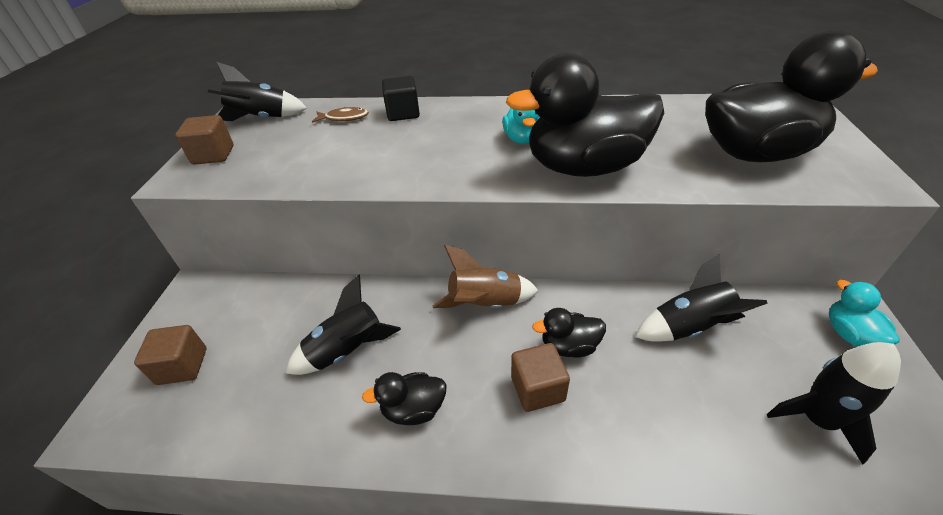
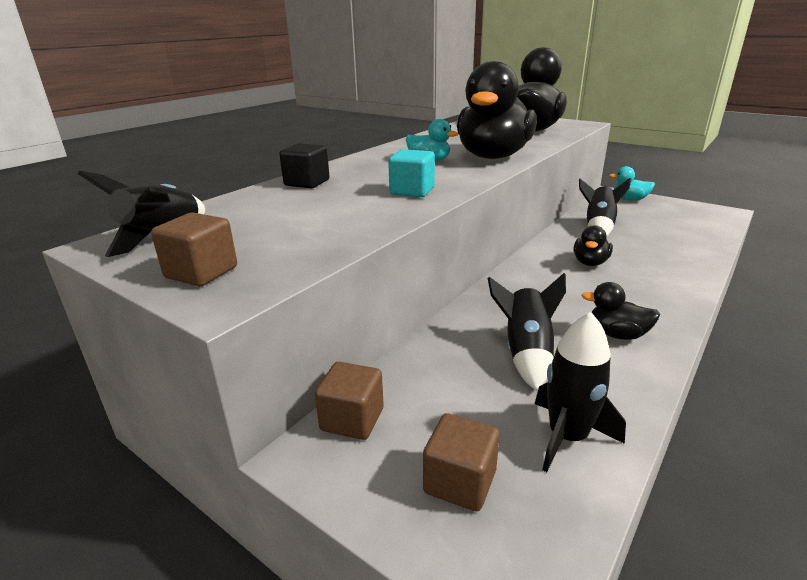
camera: 60 degrees left, 15 degrees down
brown fish [312,107,369,123] -> none
black duck [362,372,447,425] -> black duck turned 90 degrees clockwise [581,282,660,340]
brown rocket [433,245,538,308] -> none
brown cube [511,343,570,412] -> brown cube moved to [315,362,384,440]
black rocket [767,342,901,464] -> black rocket moved to [535,312,626,472]
none -> turquoise cube [388,149,435,197]

